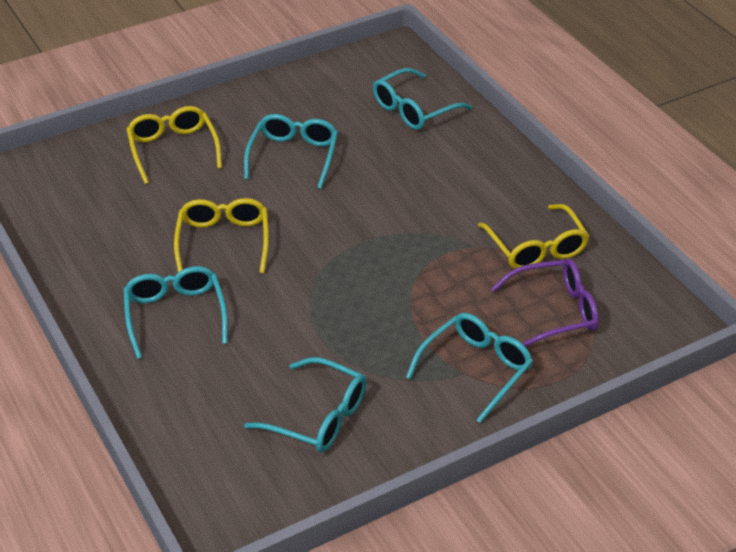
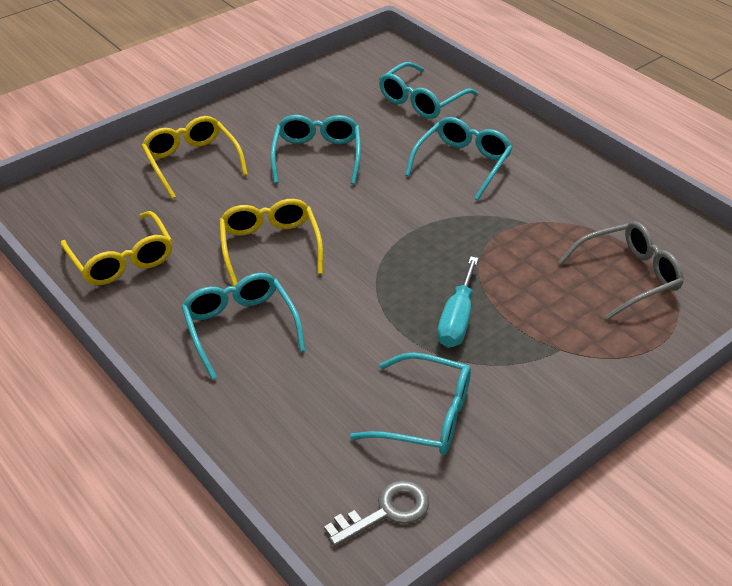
camera: 10 degrees left, 0 degrees up
turquoise glasses [406,313,533,423] -> turquoise glasses moved to [405,117,513,200]
yellow glasses [478,204,589,269] -> yellow glasses moved to [61,211,172,285]
purple glasses [491,259,599,347] -> grey glasses [558,221,684,319]
none -> grey key [324,480,429,547]
none -> turquoise screwdriver [437,256,478,348]

